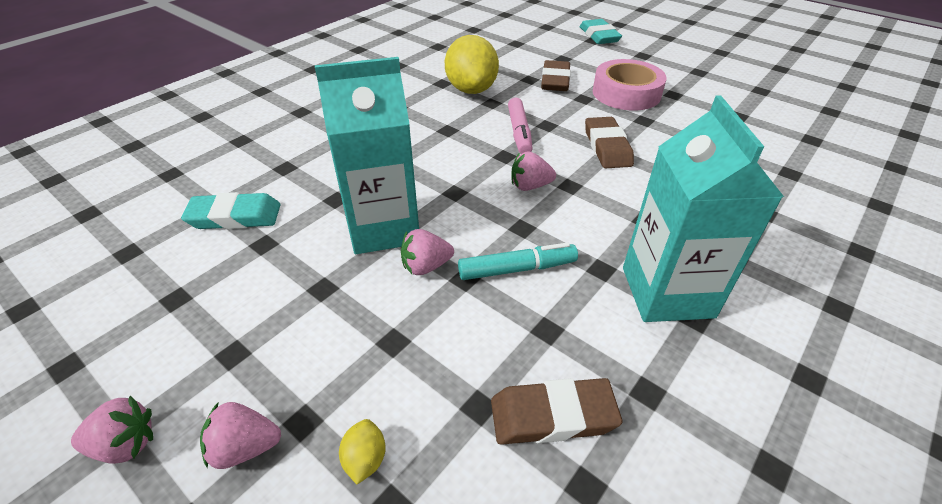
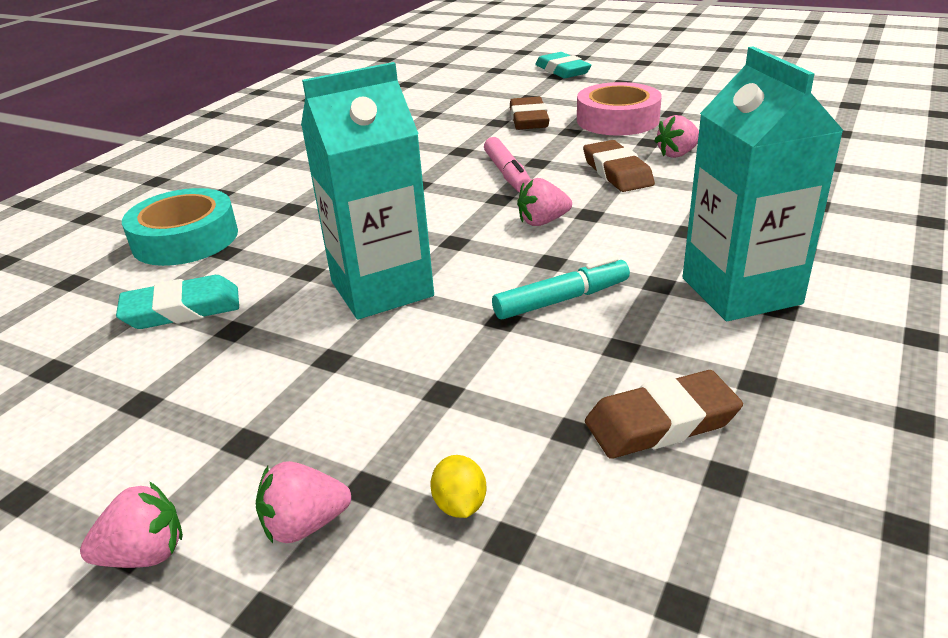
camera: 10 degrees left, 10 degrees down
pink strawberry [401,229,454,275] -> pink strawberry moved to [654,115,699,158]
yellow lemon [445,35,499,94] -> none
none -> turquoise tape [122,188,238,266]

